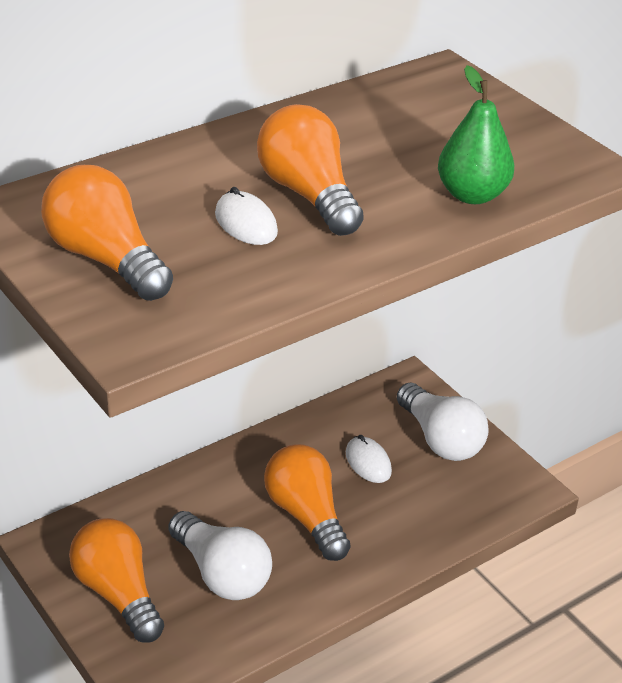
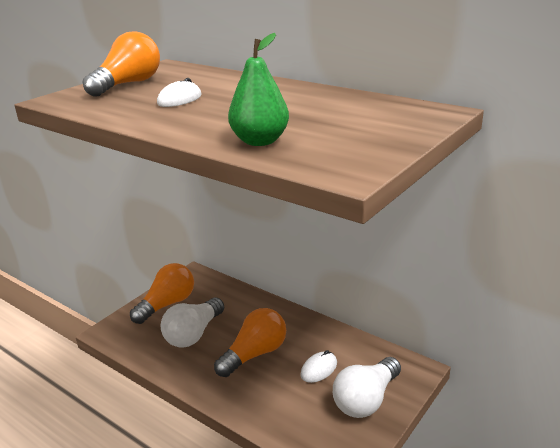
camera: 75 degrees right, 10 degrees down
orange light bulb [257,104,364,236] -> none

